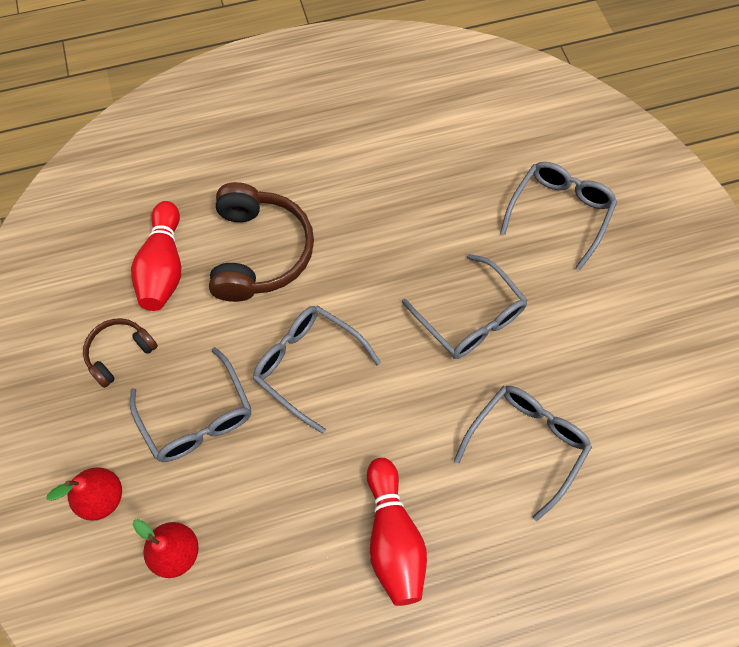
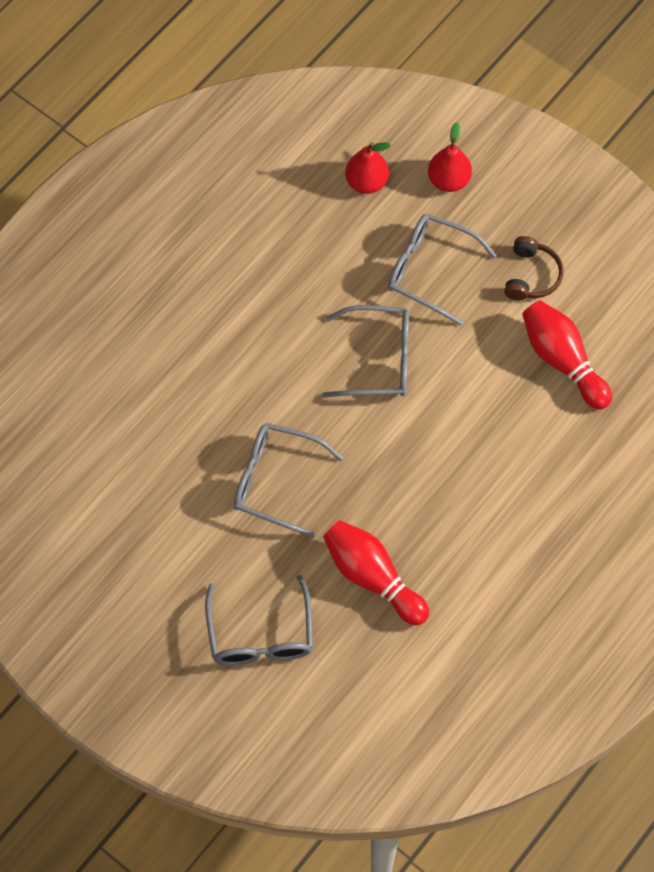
camera: 145 degrees right, 0 degrees up
brown headphones [209,182,314,302] -> none
red bowling pin [367,458,427,606] -> red bowling pin moved to [323,520,429,625]
grey glasses [454,386,592,521] -> none

